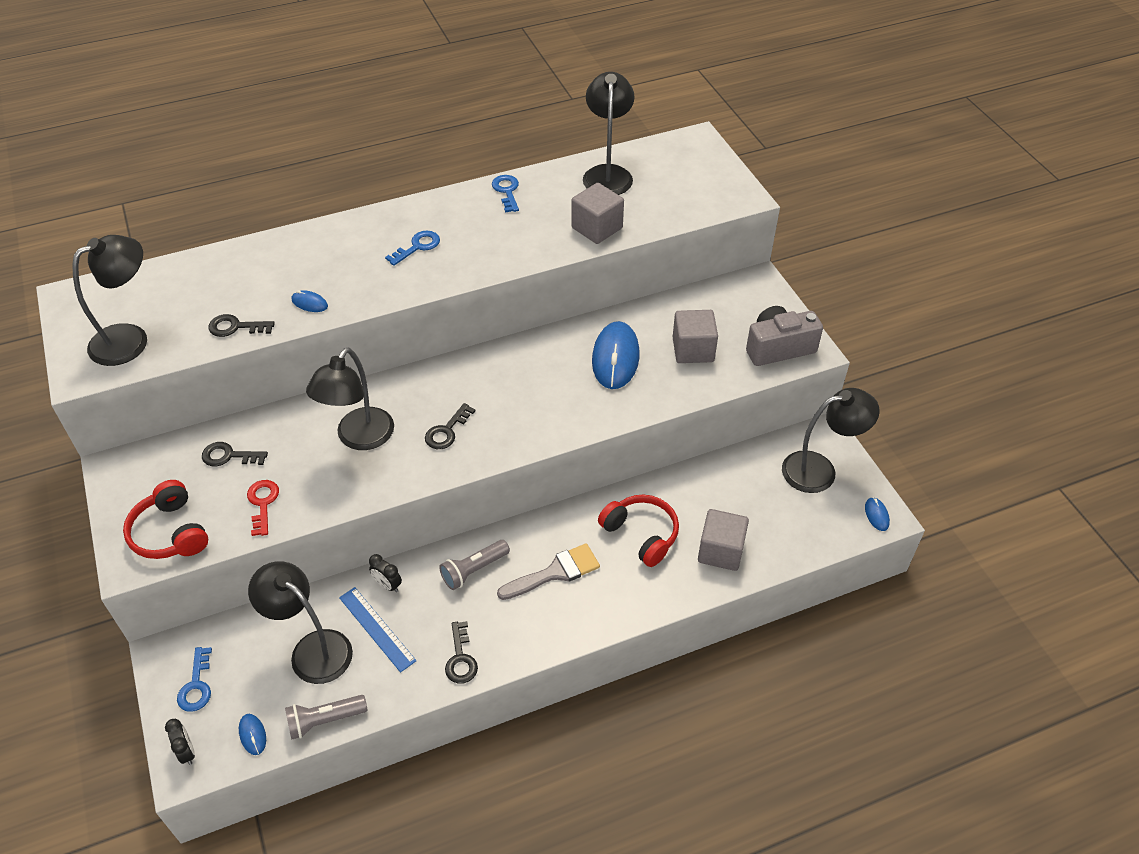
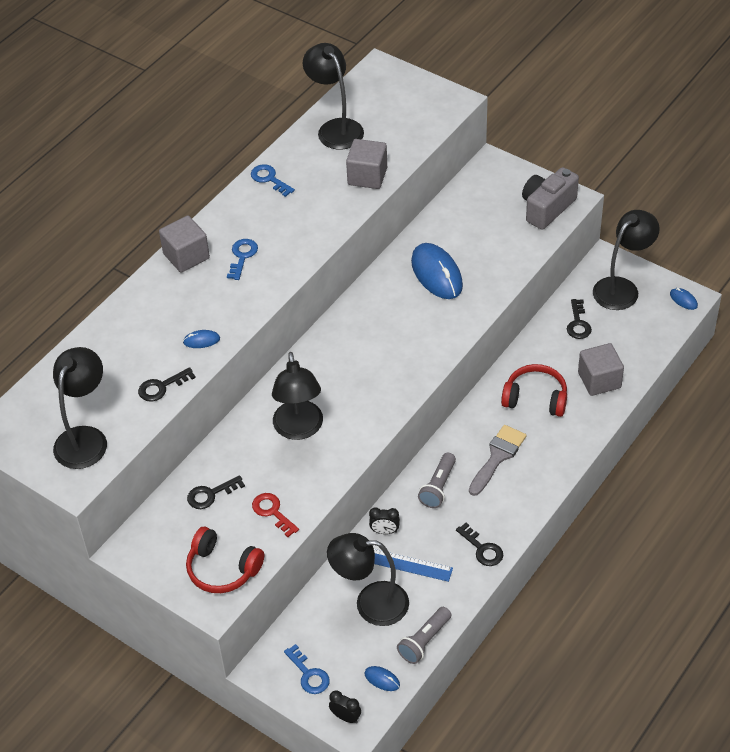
camera: 30 degrees left, 0 degrees up
black key [425,403,476,449] -> black key moved to [567,299,592,339]
grey cube [673,310,718,363] -> grey cube moved to [159,215,210,273]

